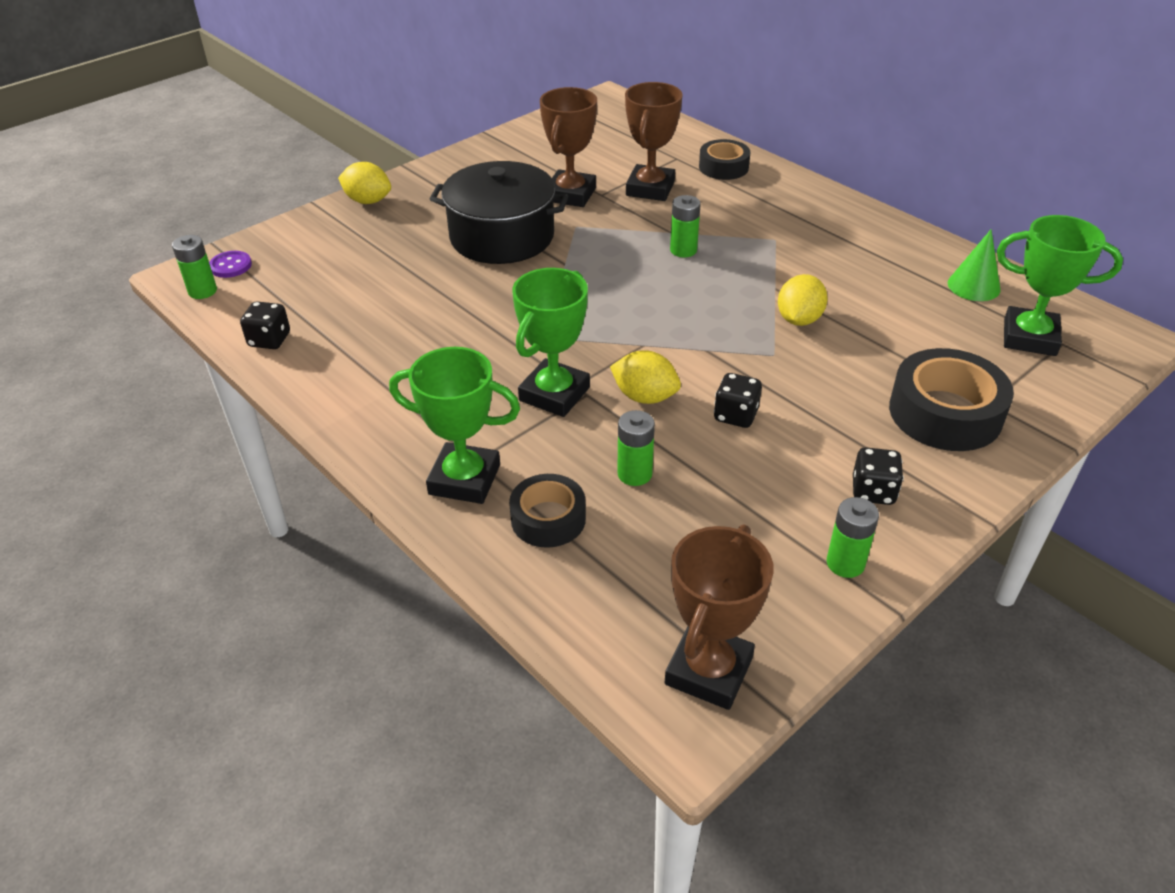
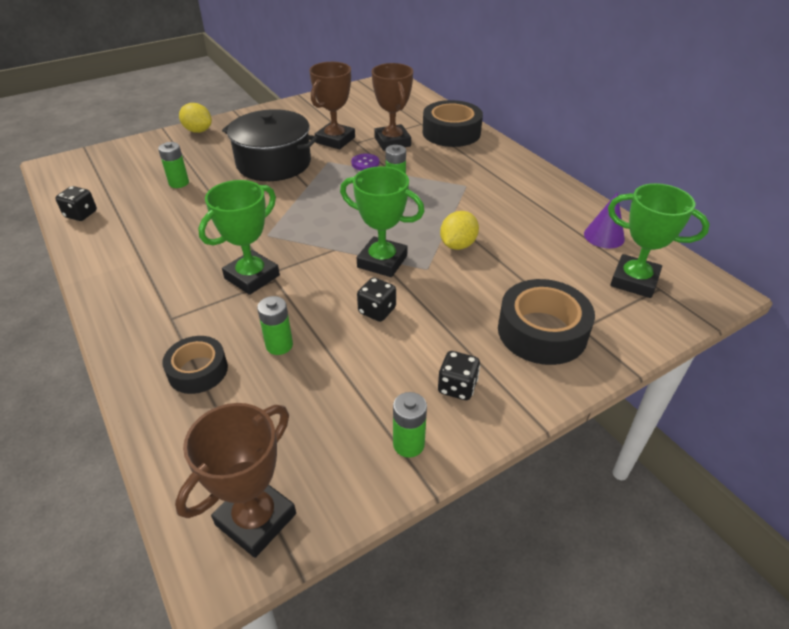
camera: 10 degrees right, 0 degrees up
green battery [172,235,217,299] -> green battery moved to [158,142,189,188]
purple button [209,251,252,278] -> purple button moved to [351,153,379,170]
green trophy [389,347,520,504] -> green trophy moved to [340,166,425,277]
yellow lemon [610,350,681,404] -> none
brown trophy [625,82,683,201] -> brown trophy turned 45 degrees counterclockwise [372,63,413,151]
black tape [699,139,750,180] -> black tape [423,100,483,147], size x1.62
green cone [948,230,1001,301] -> purple cone [584,192,625,249]

